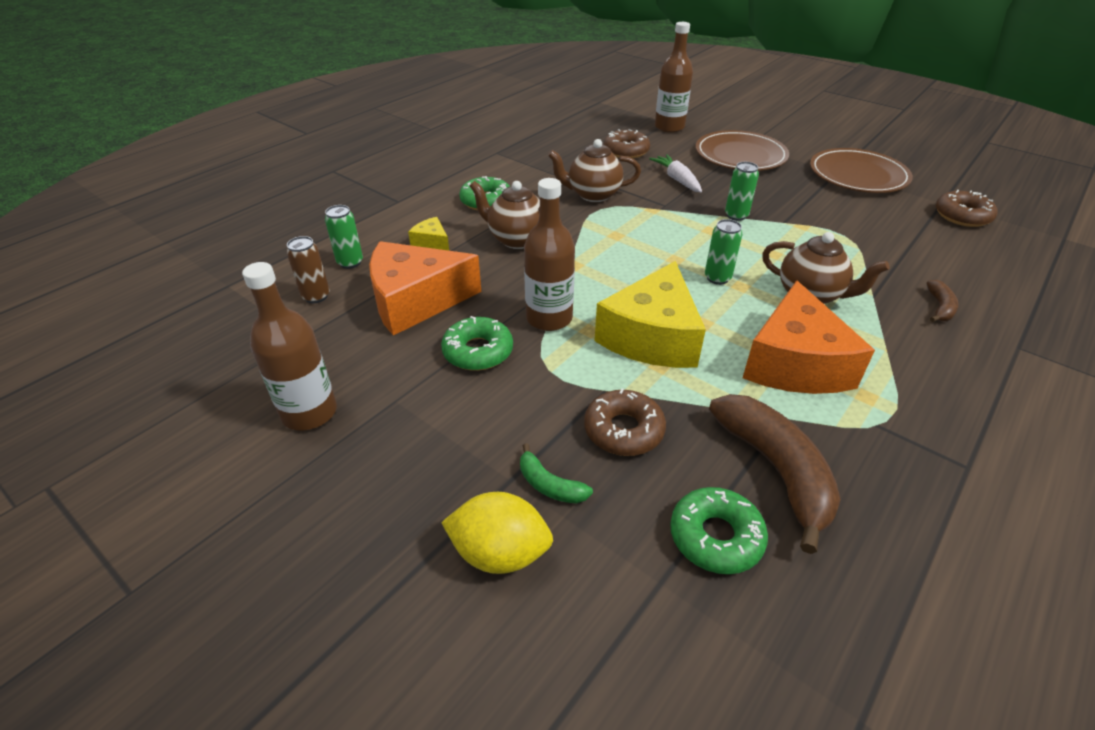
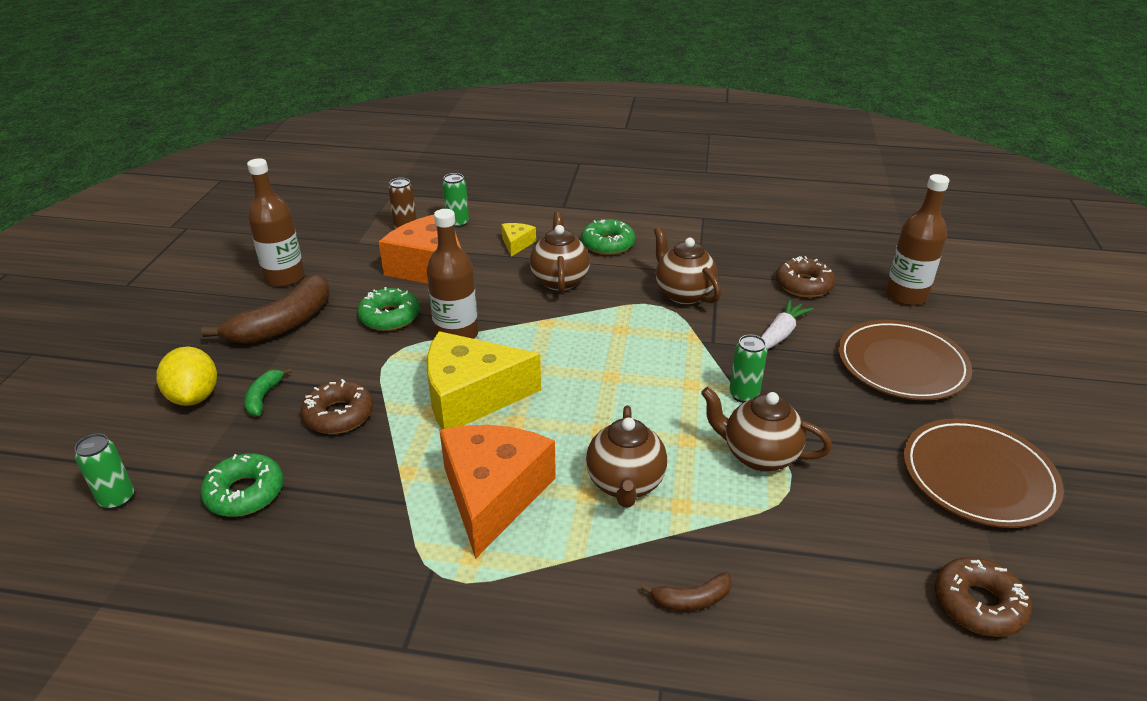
camera: 60 degrees right, 5 degrees down
green can [705,219,742,285] -> green can moved to [74,434,134,510]
brown banana [709,394,841,554] -> brown banana moved to [201,274,330,344]
orange cheese [743,280,875,394] -> orange cheese turned 120 degrees clockwise [439,425,556,559]
none -> brown teapot [701,387,832,472]

